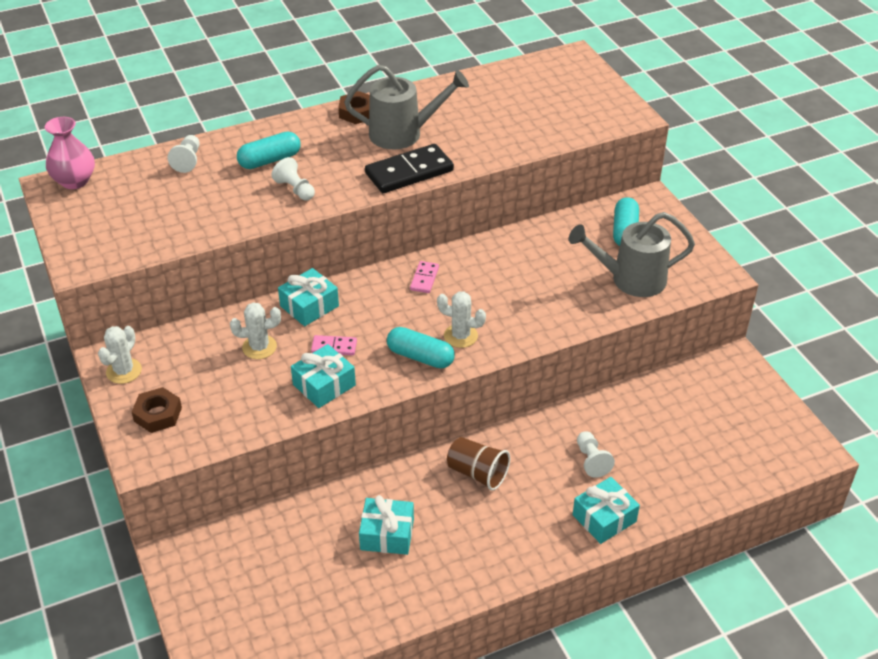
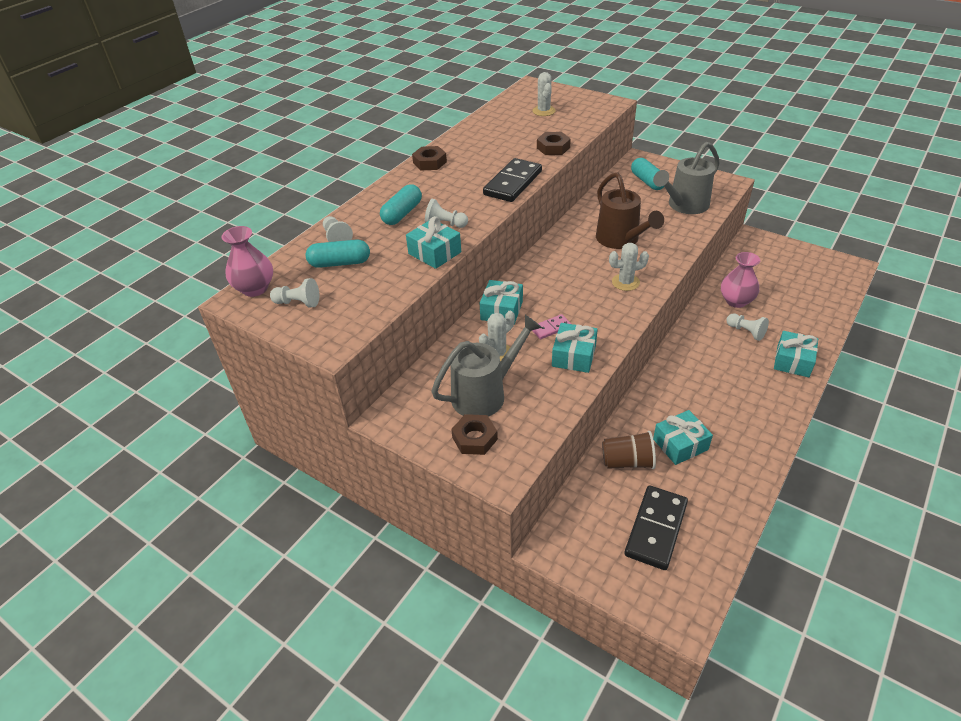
camera: 30 degrees left, 0 degrees up
white cactus [98,326,142,384] -> white cactus moved to [532,72,556,116]
grey watering can [344,65,469,149] -> grey watering can moved to [431,315,542,417]
turquoise capsule [387,327,455,368] -> turquoise capsule moved to [306,239,370,268]
pink domino [410,261,439,293] -> none
brown cup [447,437,510,491] -> brown cup moved to [602,431,656,469]
none -> white pawn [270,278,319,307]
none -> turquoise gift [406,216,461,269]
none -> brown nut [537,132,571,155]
none -> brown watering can [596,172,664,249]
none -> black domino [625,485,688,570]
none -> pink vase [721,252,760,308]

